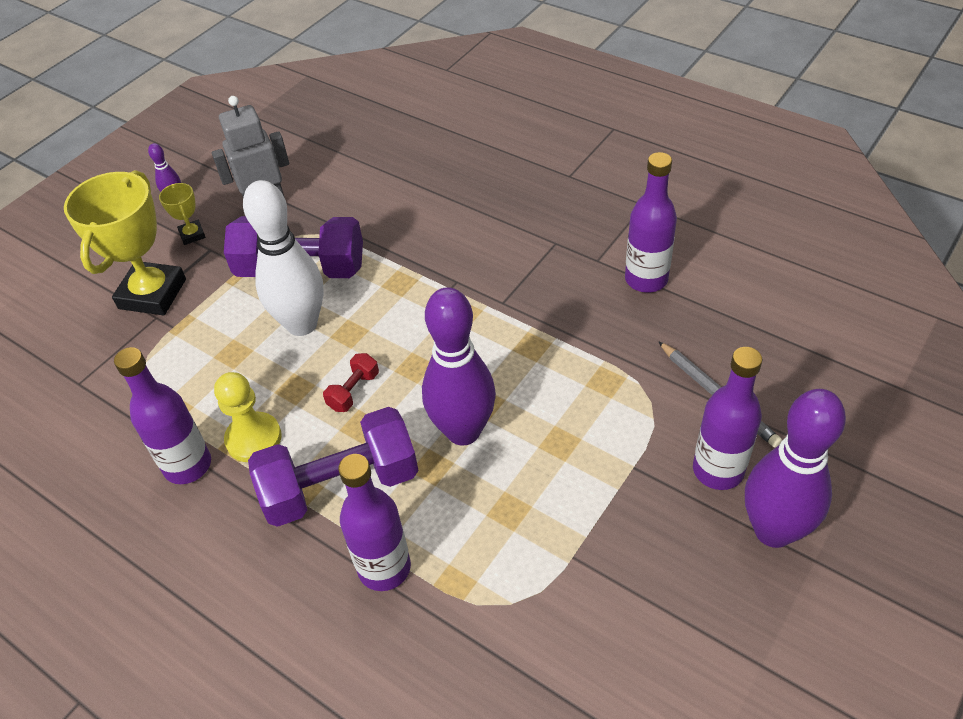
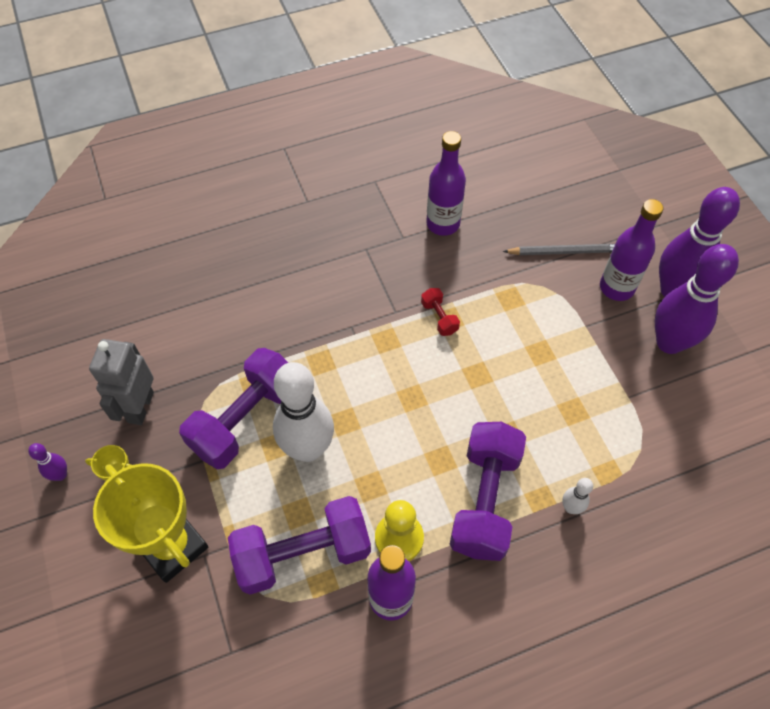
camera: 60 degrees left, 10 degrees up
red dumbbell [323,353,379,412] -> red dumbbell moved to [421,288,460,336]
purple bottle [338,454,411,591] -> white bowling pin [562,478,593,514]
purple bowling pin [422,287,496,446] -> purple bowling pin moved to [655,244,739,354]
none -> purple dumbbell [228,496,371,595]

